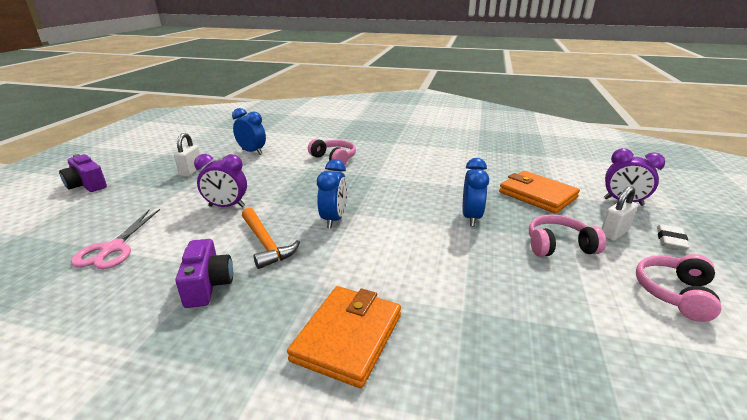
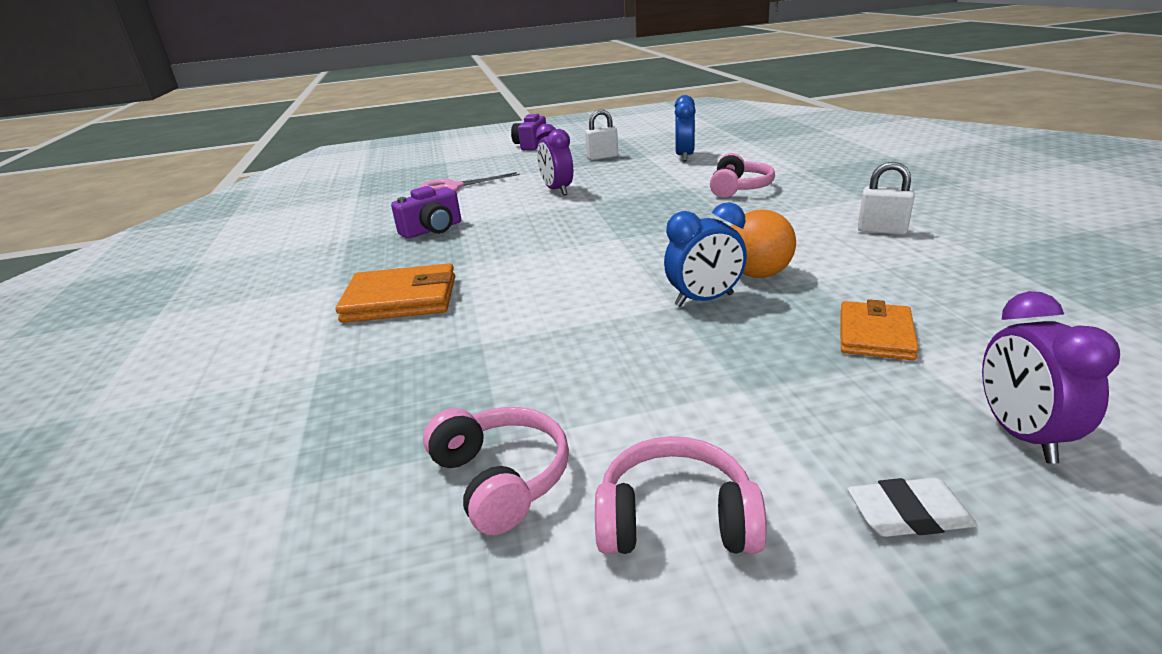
camera: 65 degrees right, 0 degrees up
orange hammer [242,208,300,269] -> none
blue clock [317,159,347,228] -> none
orange wallet [499,171,580,213] -> orange wallet [840,299,919,360], size x0.66
pink headphones [529,215,606,256] -> pink headphones moved to [423,407,569,535]
white padlock [601,186,638,241] -> white padlock moved to [858,162,914,235]
none -> orange ball [731,210,796,278]

